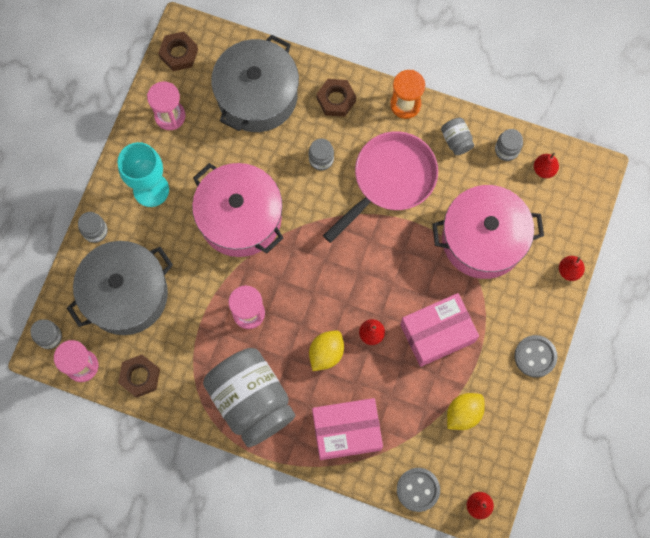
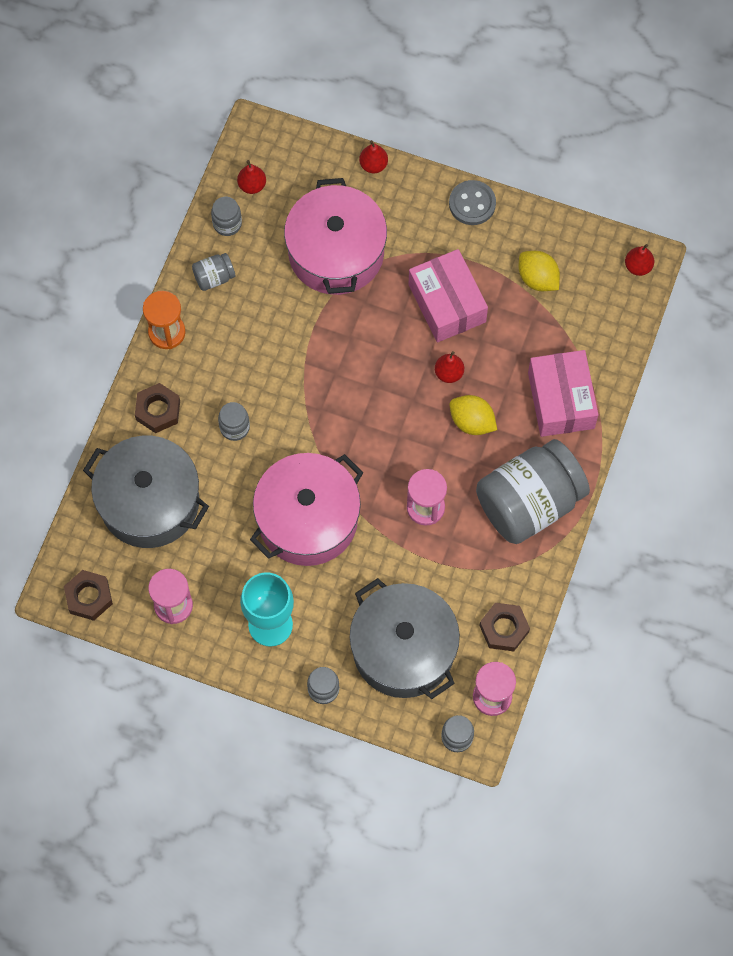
camera: 90 degrees left, 5 degrees down
pink pan [323,131,438,243] -> none
grey button [397,468,440,512] -> none

